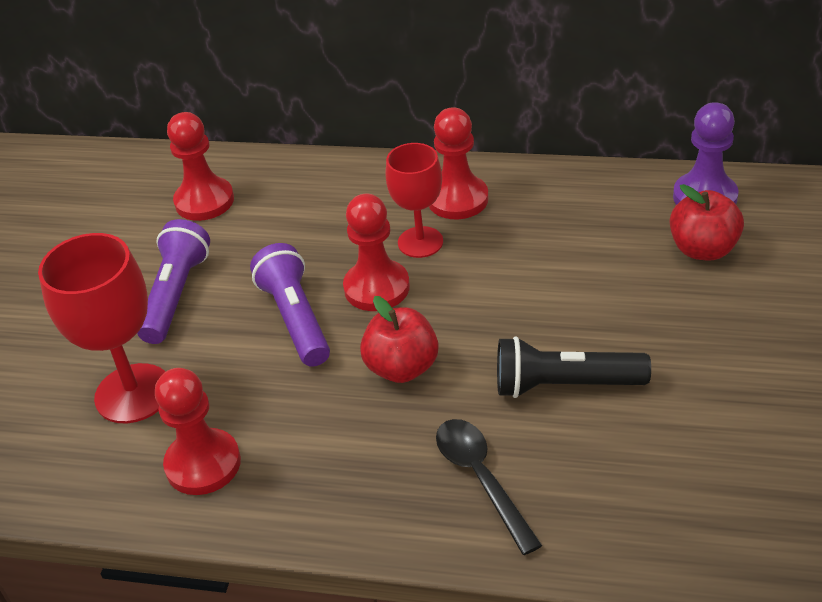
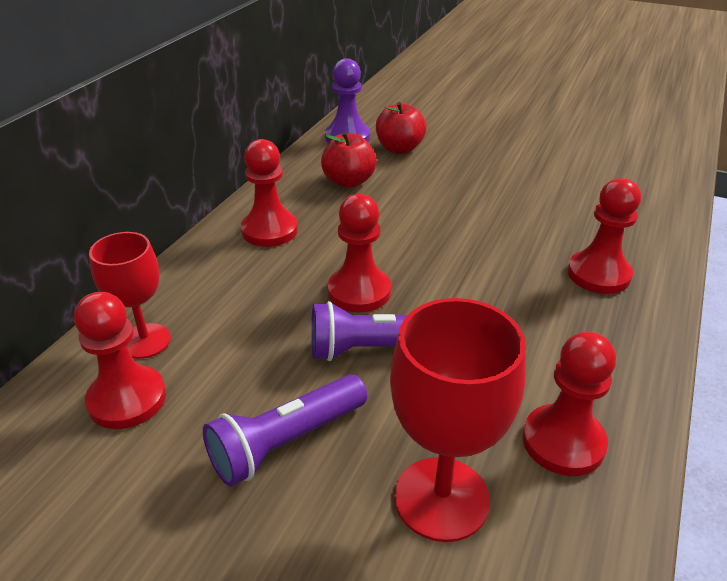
camera: 80 degrees left, 5 degrees down
purple flashlight [137,219,210,344] -> purple flashlight turned 60 degrees counterclockwise [203,374,367,486]
red apple [360,296,438,383] -> red apple moved to [321,132,377,188]
red goblet [385,143,443,258] -> red goblet moved to [89,232,171,359]
black spoon [436,419,542,555] -> red pawn [568,178,641,294]
black flashlight [497,336,651,398] -> none

